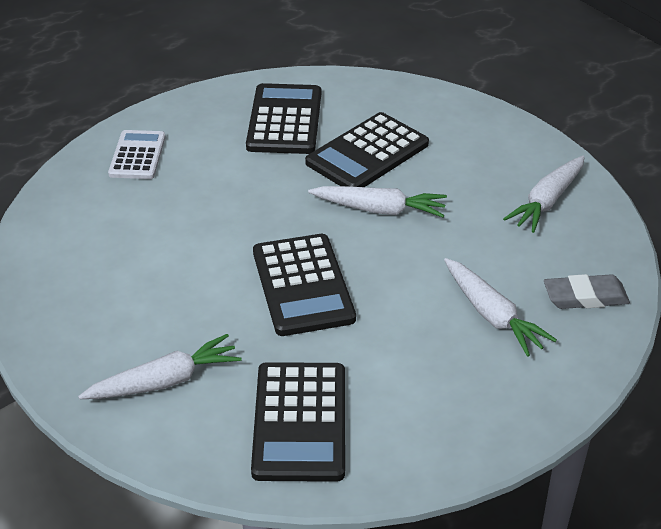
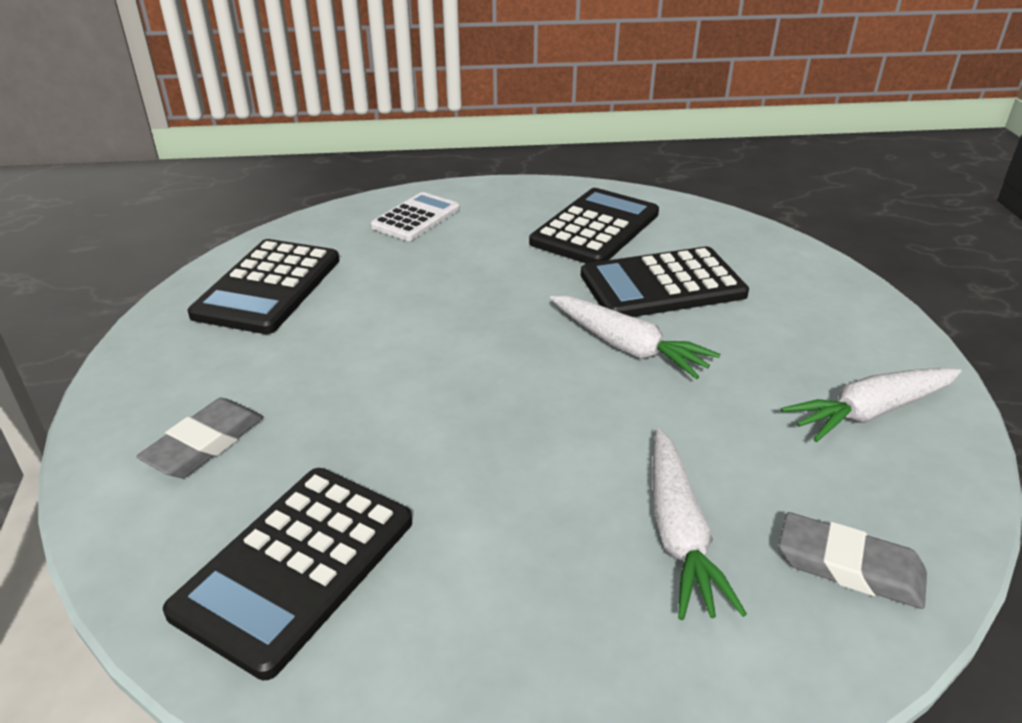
camera: 30 degrees right, 5 degrees down
white carrot [78,334,242,399] -> grey eraser [137,398,263,478]
black calculator [253,234,356,336] -> black calculator moved to [188,239,340,334]

